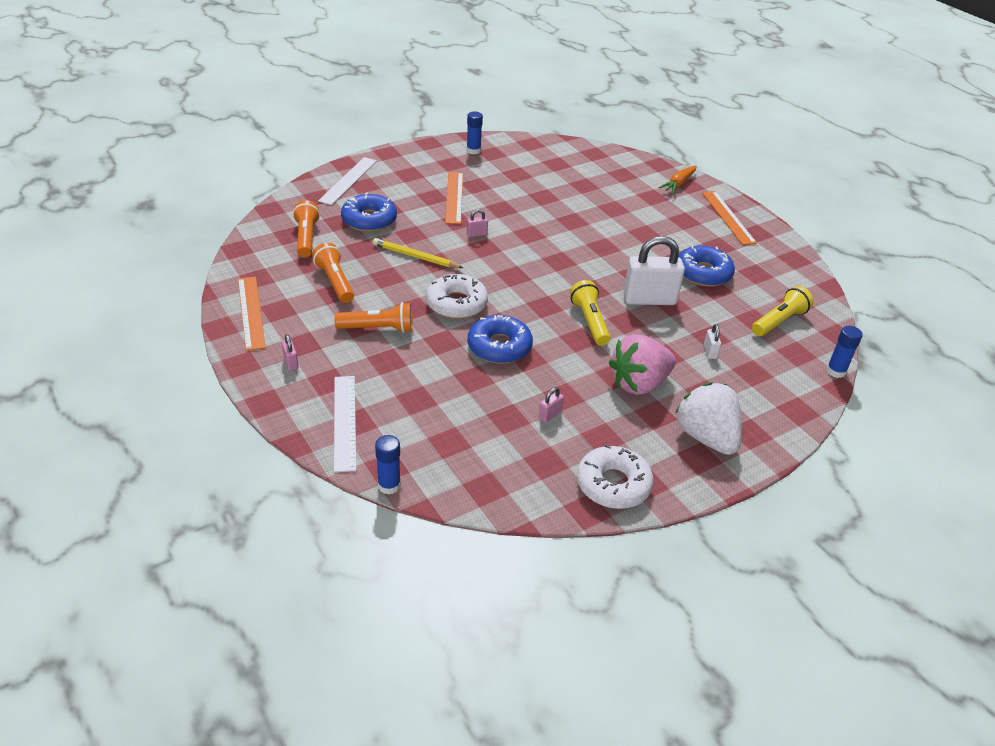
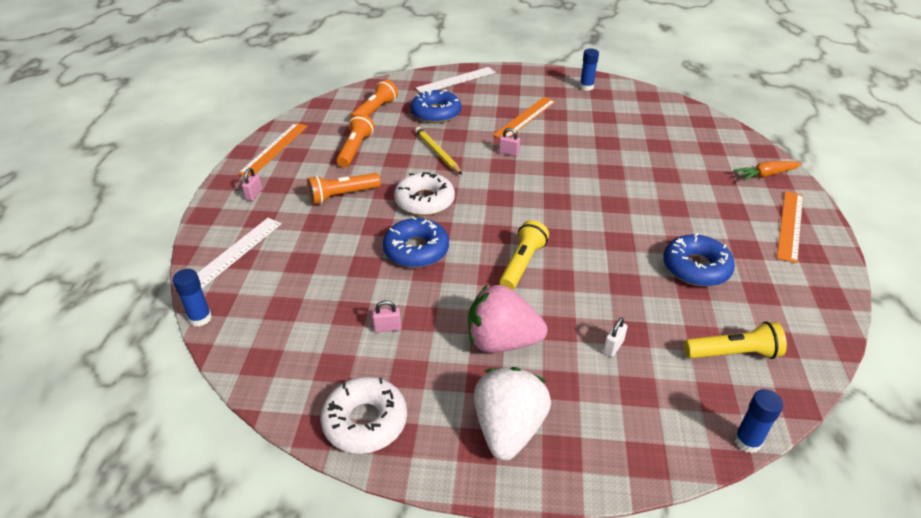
camera: 40 degrees right, 0 degrees up
orange flashlight [335,302,413,333] -> orange flashlight turned 120 degrees clockwise [307,173,381,204]
white padlock [623,236,685,305] -> none

